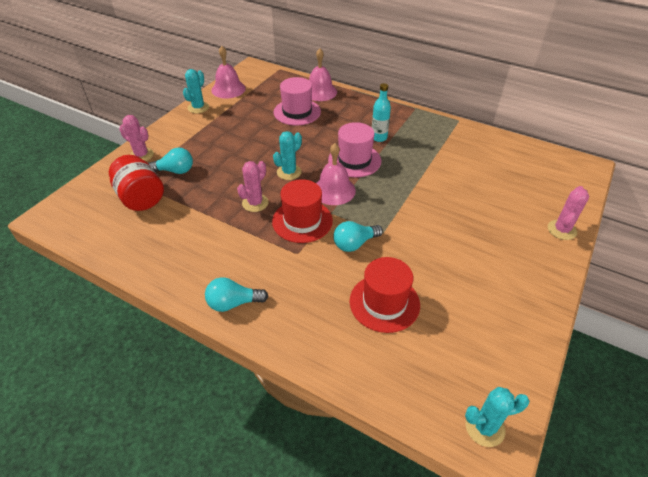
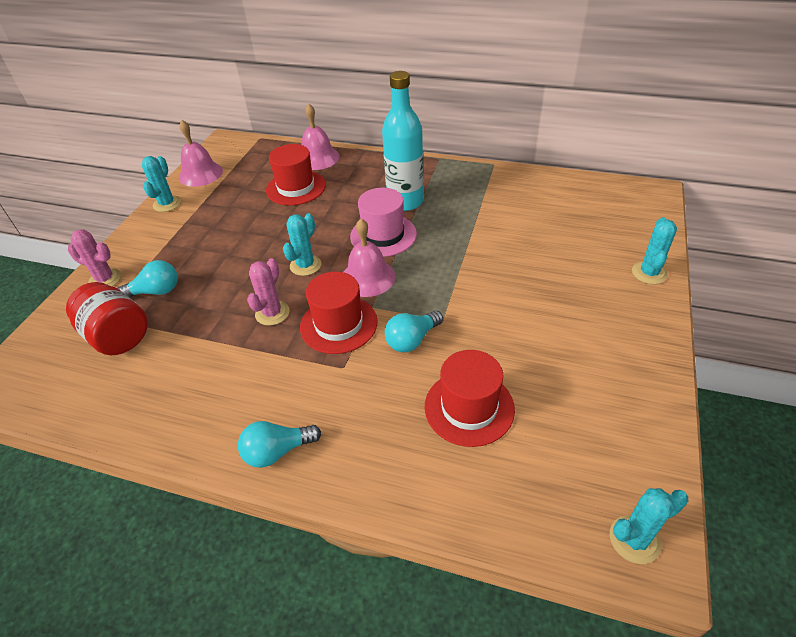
camera: 10 degrees left, 0 degrees up
pink hat [274,77,321,125] -> red hat [266,144,326,205]
turquoise bottle [372,83,391,142] -> turquoise bottle [382,71,424,211], size x1.79
pink cactus [548,186,589,240] -> turquoise cactus [632,217,677,284]

